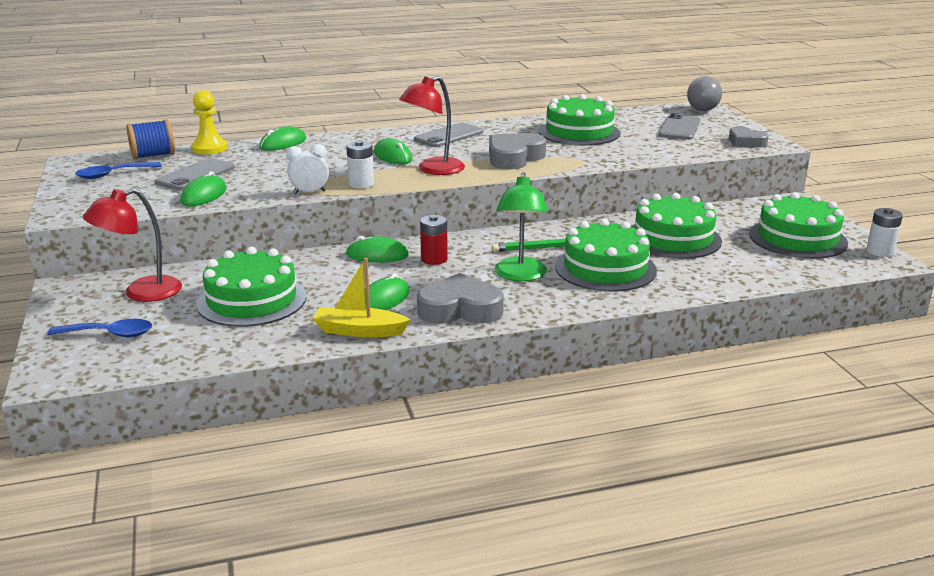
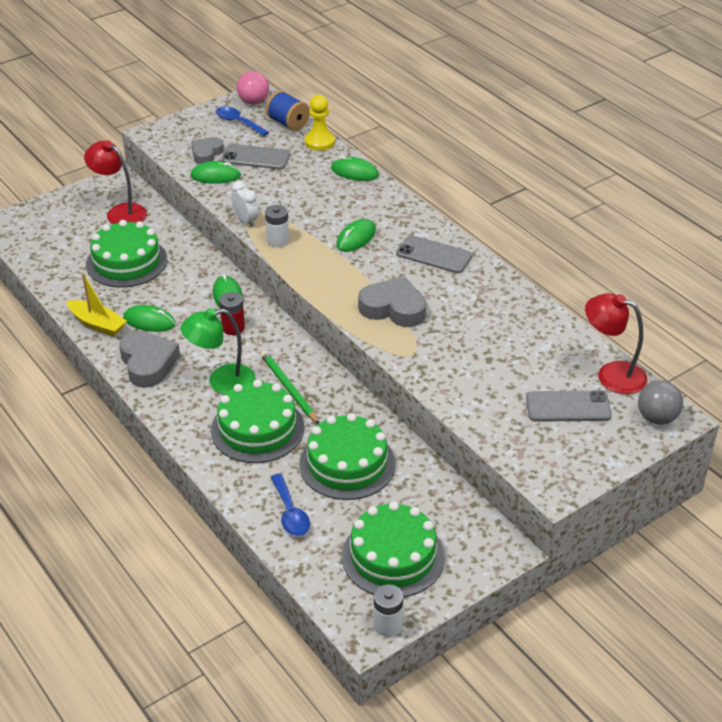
camera: 70 degrees right, 15 degrees up
blue spoon [47,319,152,337] -> blue spoon moved to [271,474,310,536]
yellow boat [313,258,411,337] -> yellow boat turned 135 degrees clockwise [67,273,127,336]
red lamp [399,76,465,175] -> red lamp moved to [585,293,647,394]
green cake [539,94,620,146] -> none
grey heart [729,126,769,148] -> grey heart moved to [191,137,224,164]
none -> pink ball [237,71,269,104]

